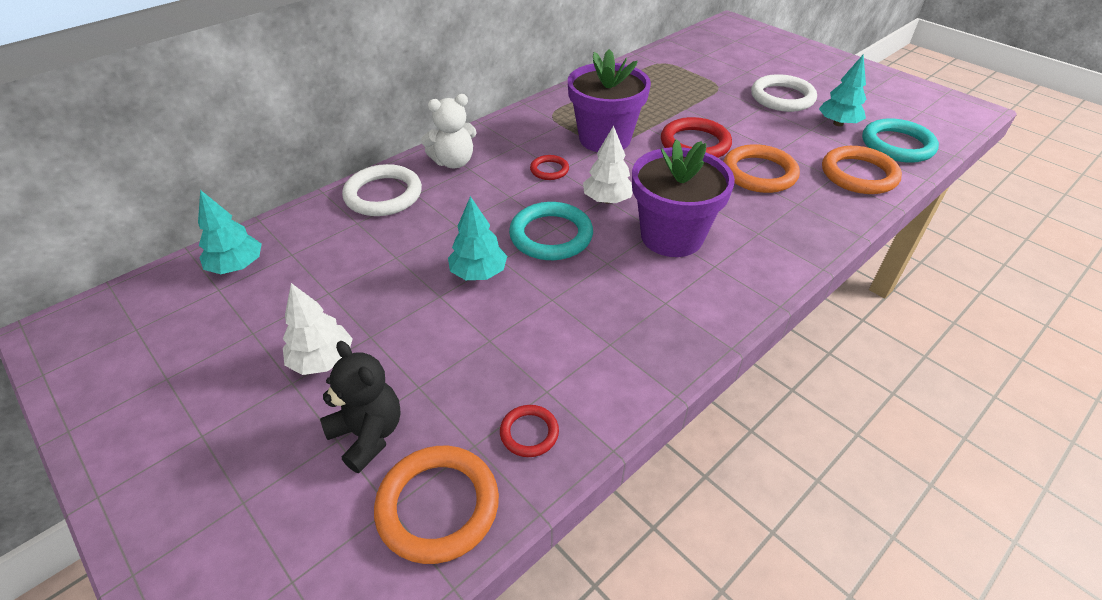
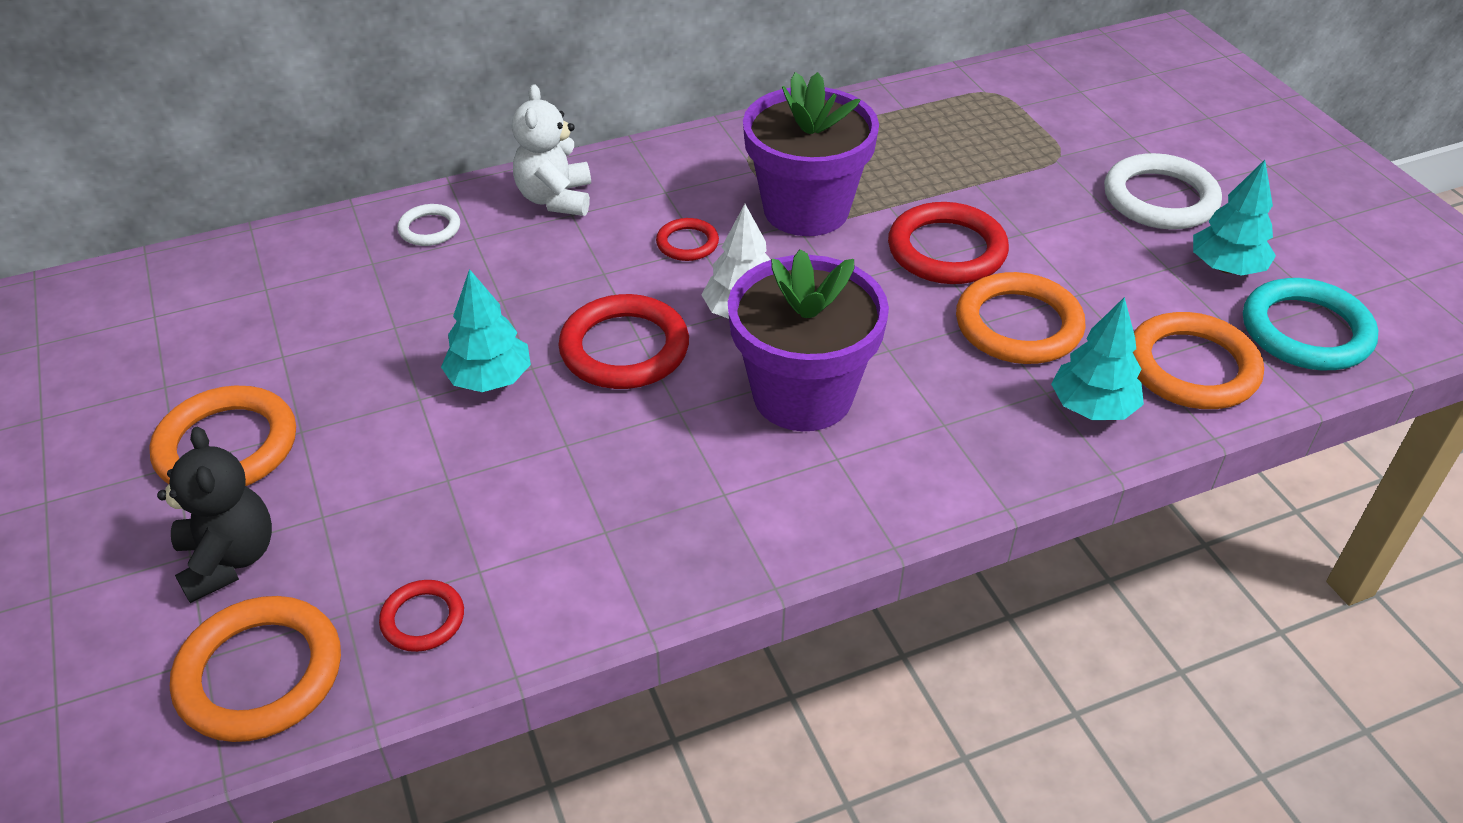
camera: 20 degrees right, 0 degrees up
turquoise tree [198,190,262,274] -> turquoise tree moved to [1051,297,1144,420]
white tree [283,283,353,375] -> orange ring [149,386,296,486]
white ring [342,164,422,216] -> white ring [397,204,460,246], size x0.53
white teddy bear [421,94,477,168] -> white teddy bear turned 90 degrees clockwise [512,84,591,216]
turquoise ring [509,202,593,260] -> red ring [559,294,689,389]

